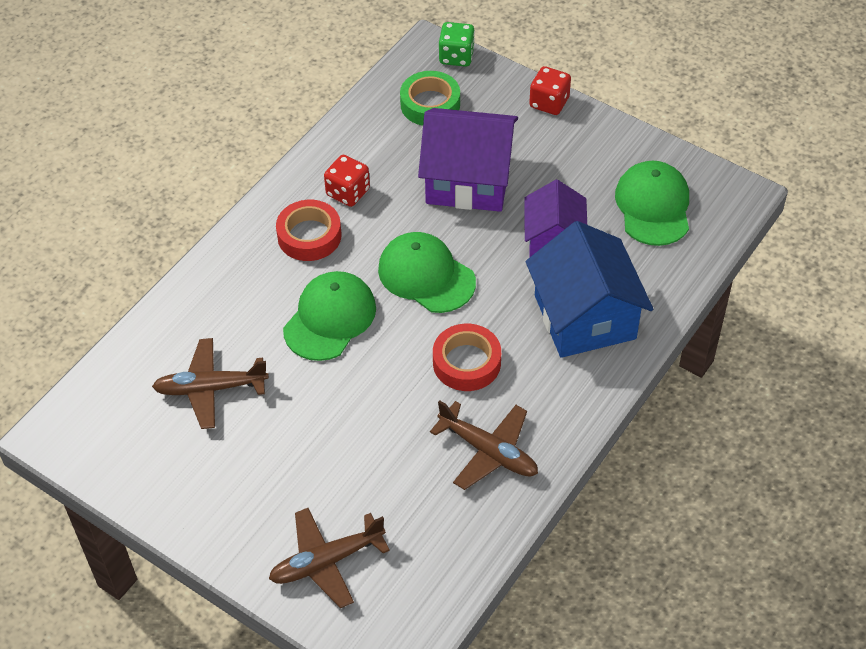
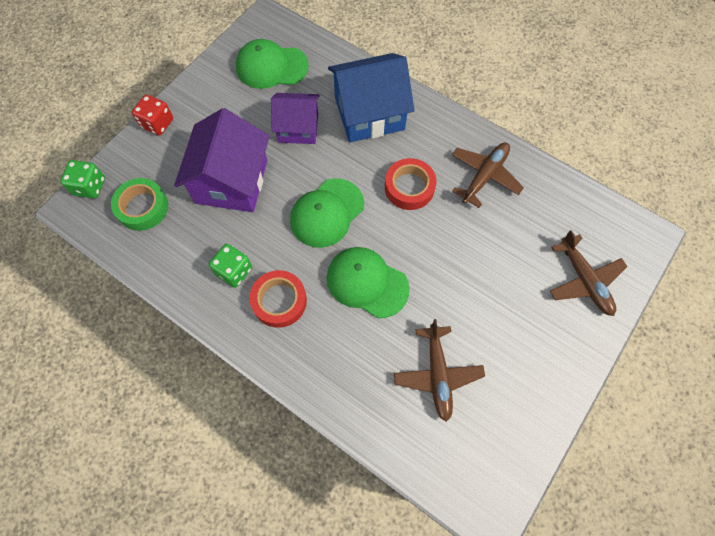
camera: 90 degrees left, 15 degrees up
red dice [324,155,370,207] -> green dice [209,244,252,288]

